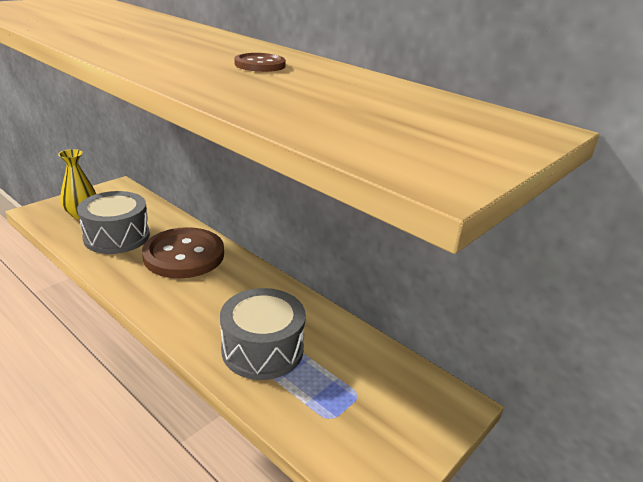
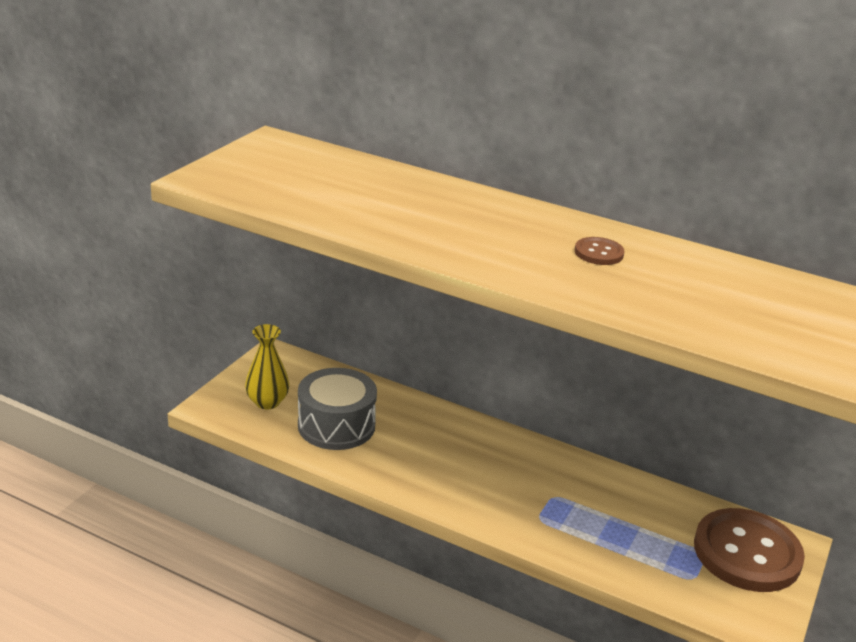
camera: 15 degrees left, 0 degrees up
brown button [142,227,224,278] -> brown button moved to [694,508,805,592]
grey drum [220,288,306,380] -> none

